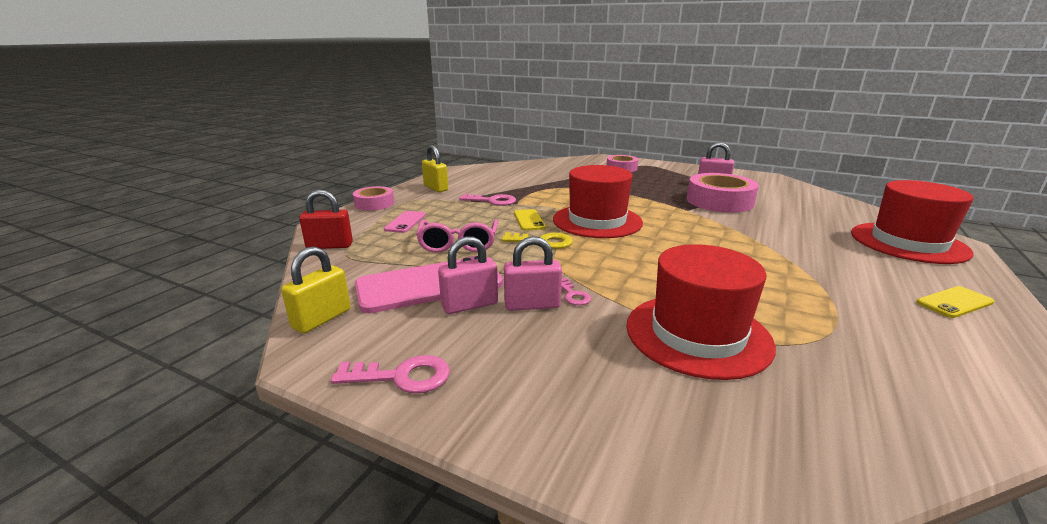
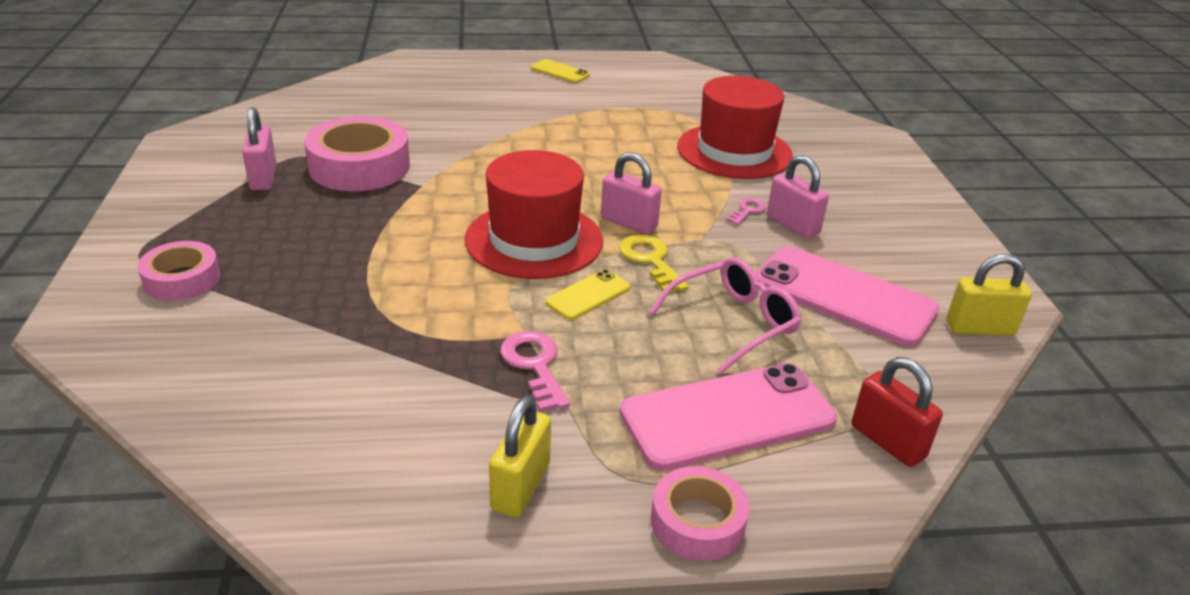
camera: 125 degrees left, 10 degrees up
pink key [331,355,450,394] -> none
pink phone [384,211,426,233] -> pink phone [620,363,837,471], size x2.04
pink padlock [438,236,498,314] -> pink padlock moved to [601,152,662,235]
red hat [851,180,973,264] -> none

